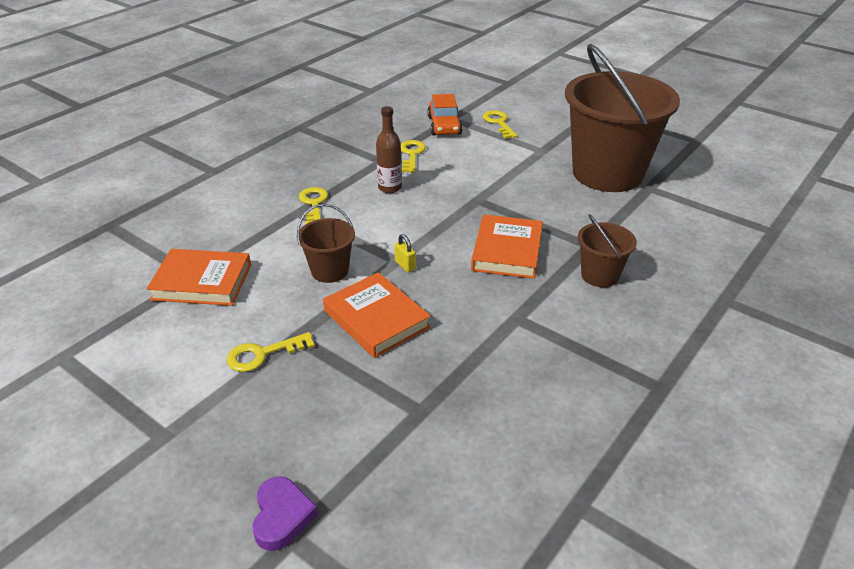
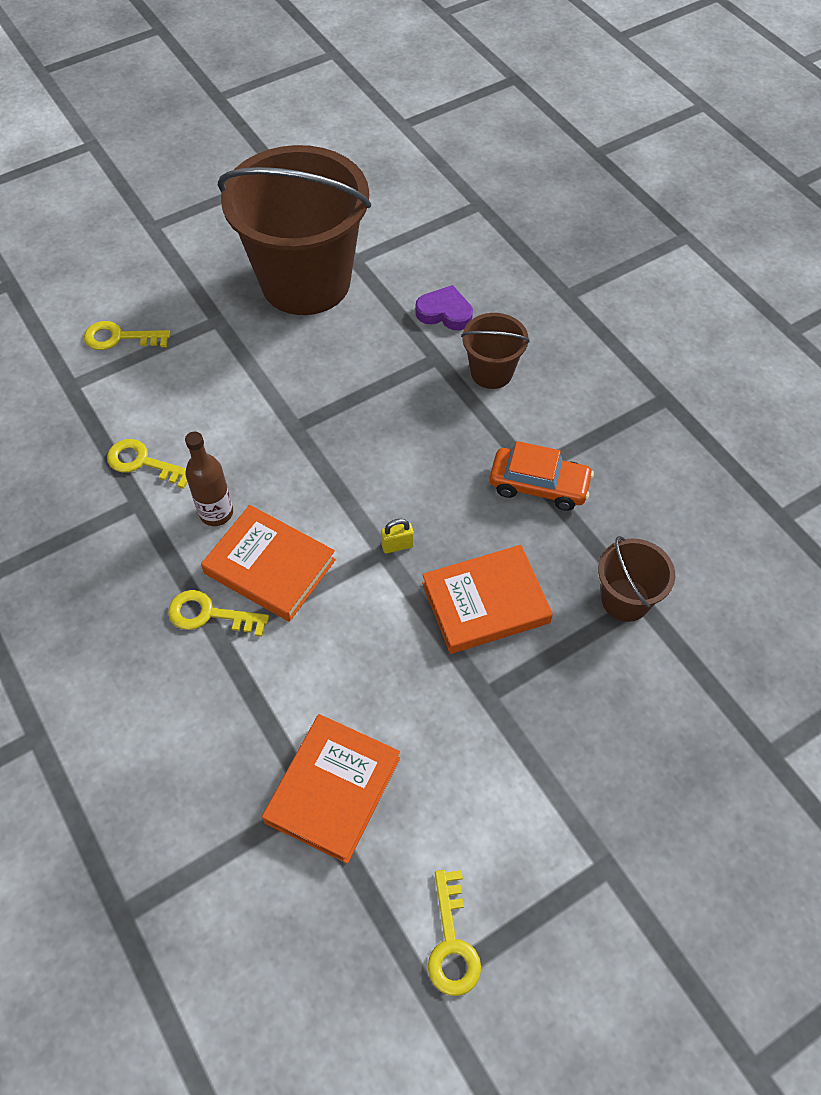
camera: 70 degrees left, 20 degrees up
yellow key [226,332,315,372] -> yellow key moved to [428,870,481,996]
purple heart [252,476,318,551] -> purple heart moved to [415,285,473,330]
brown bucket [297,204,355,283] -> brown bucket moved to [598,536,675,622]
orange car [428,94,463,136] -> orange car moved to [489,441,594,511]
orange book [471,215,543,279] -> orange book moved to [201,505,336,622]

